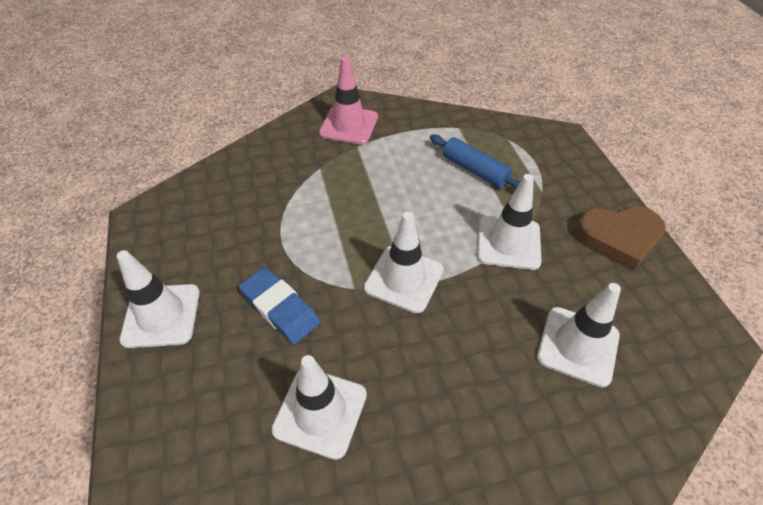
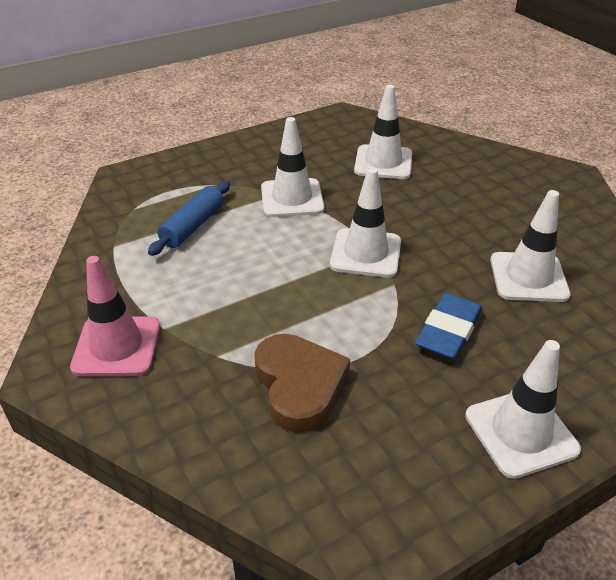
camera: 105 degrees left, 10 degrees down
brown heart [576,206,666,271] -> brown heart moved to [254,334,350,433]

